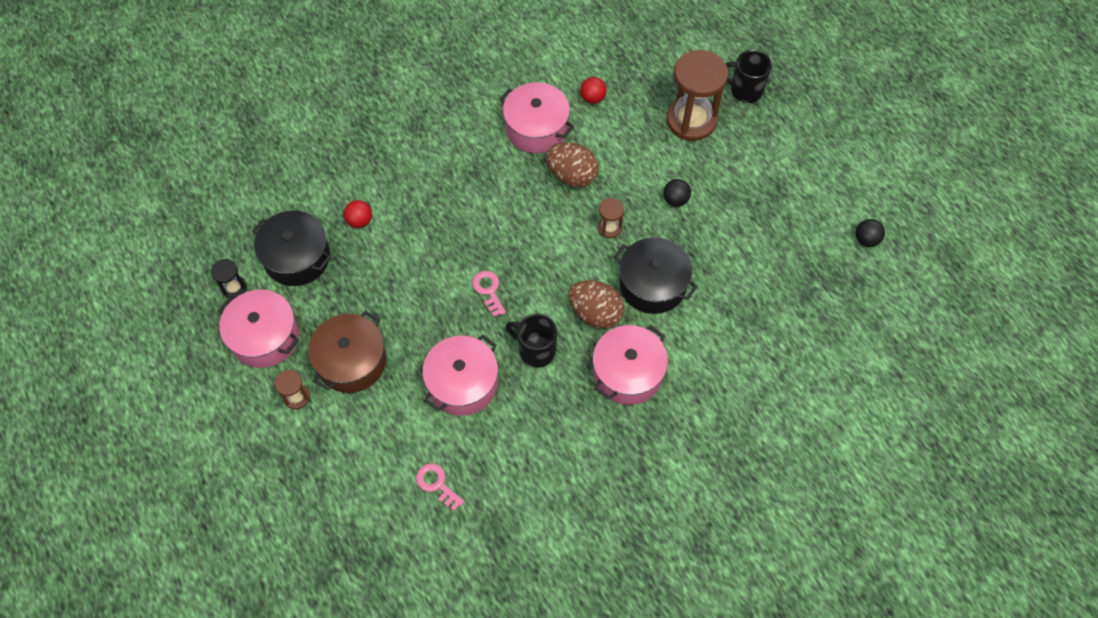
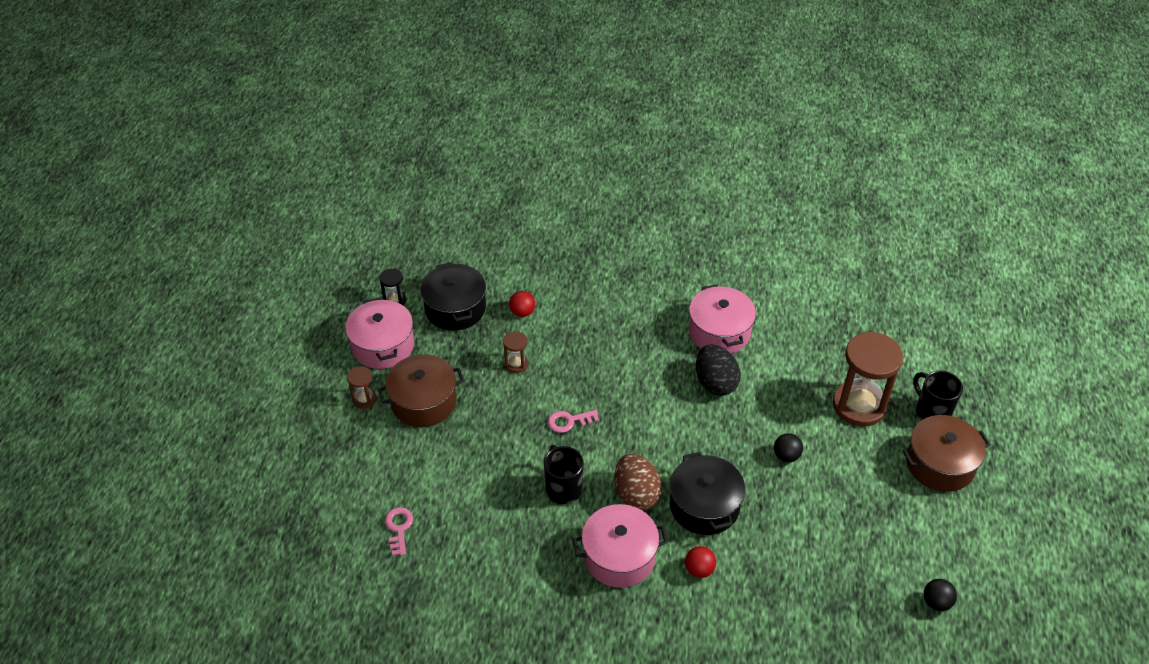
camera: 40 degrees right, 15 degrees down
pink pot [422,335,498,416] -> none
pink key [472,271,506,317] -> pink key turned 120 degrees counterclockwise [548,410,599,433]
brown egg [546,142,599,187] -> black egg [696,344,741,396]
red ball [580,77,607,104] -> red ball moved to [685,546,716,578]
brown hourglass [598,198,624,238] -> brown hourglass moved to [503,331,528,373]
none -> brown pot [903,415,991,492]

